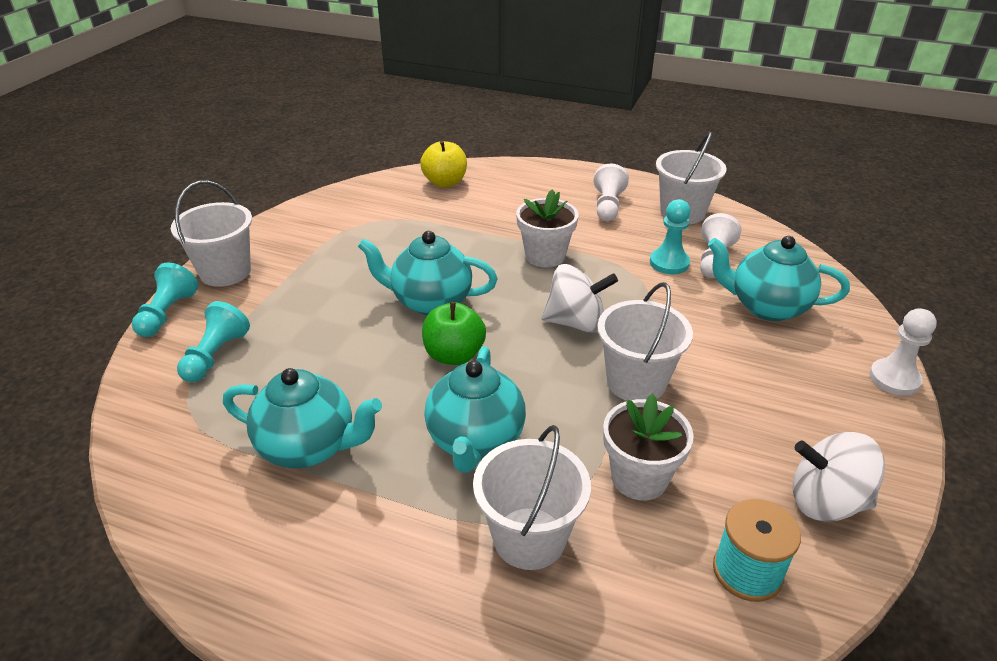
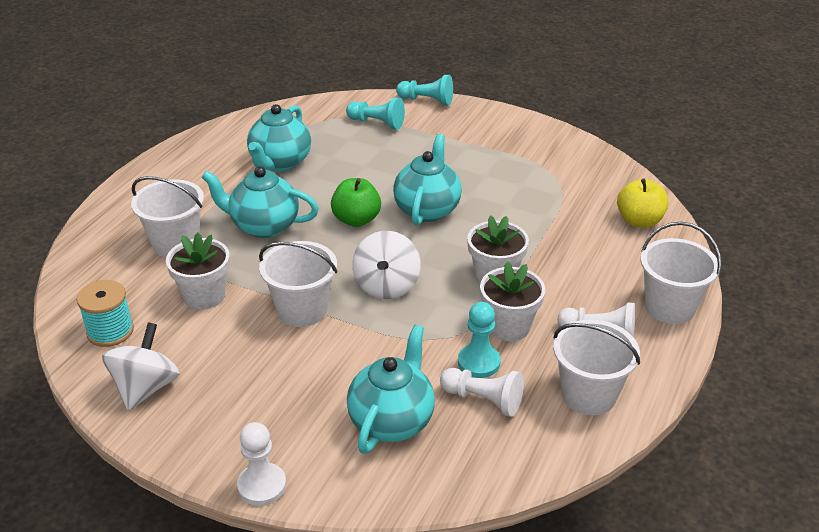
camera: 95 degrees right, 0 degrees up
white bucket [171,181,252,287] -> white bucket moved to [640,222,721,324]
none -> white flower pot [480,261,545,341]

